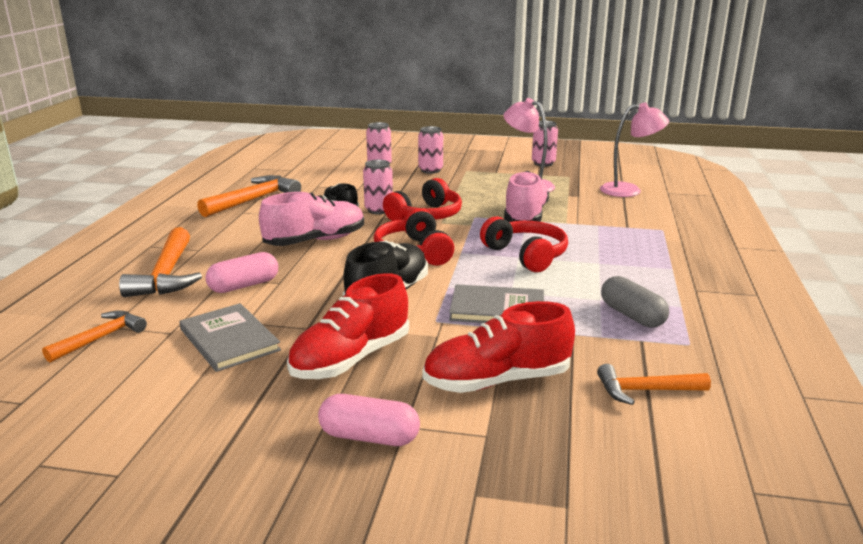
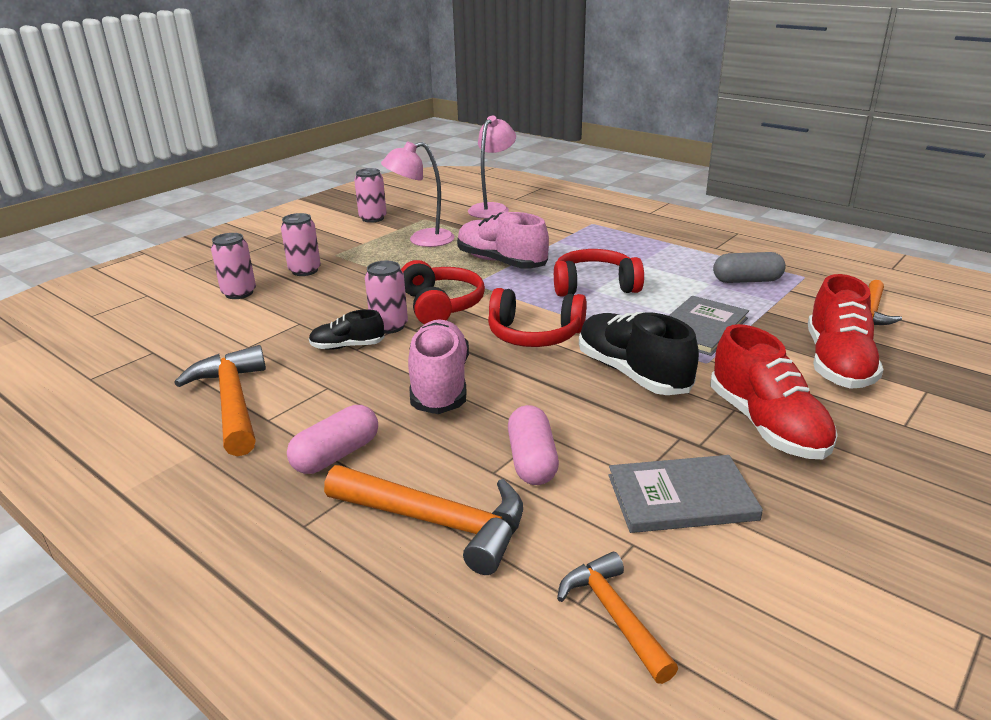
camera: 60 degrees left, 5 degrees up
pink capsule [318,394,420,446] -> pink capsule moved to [287,405,378,474]

